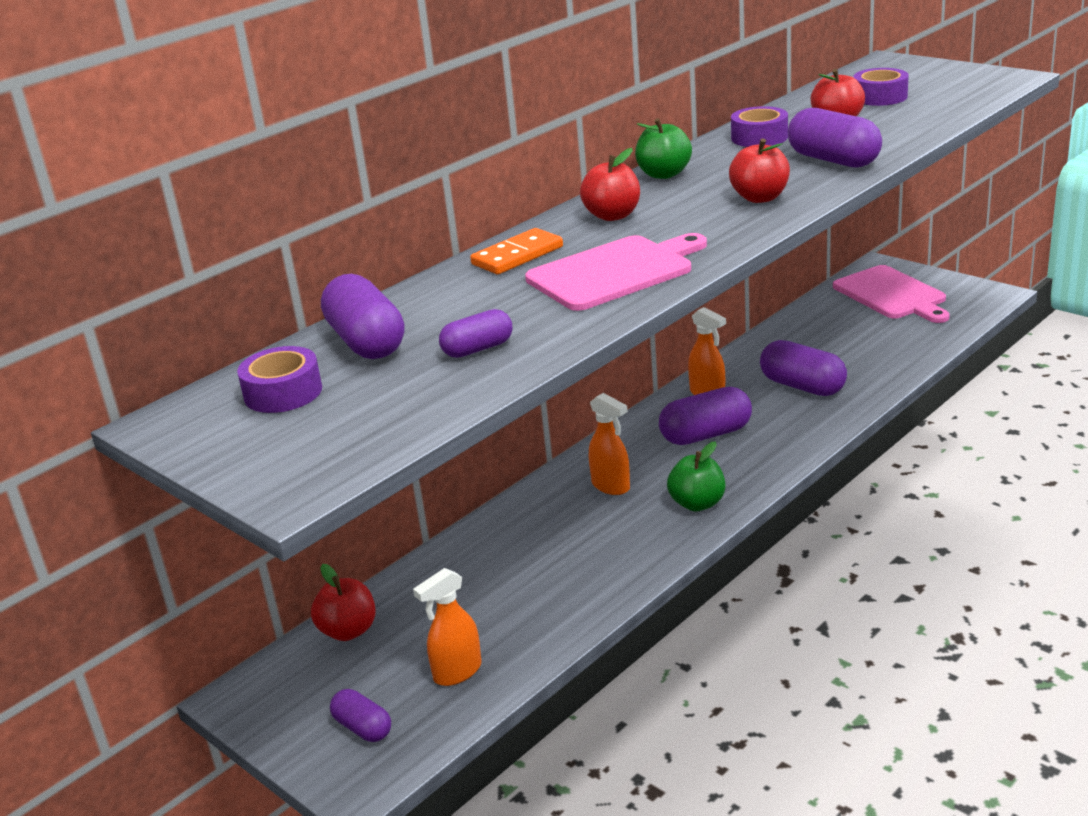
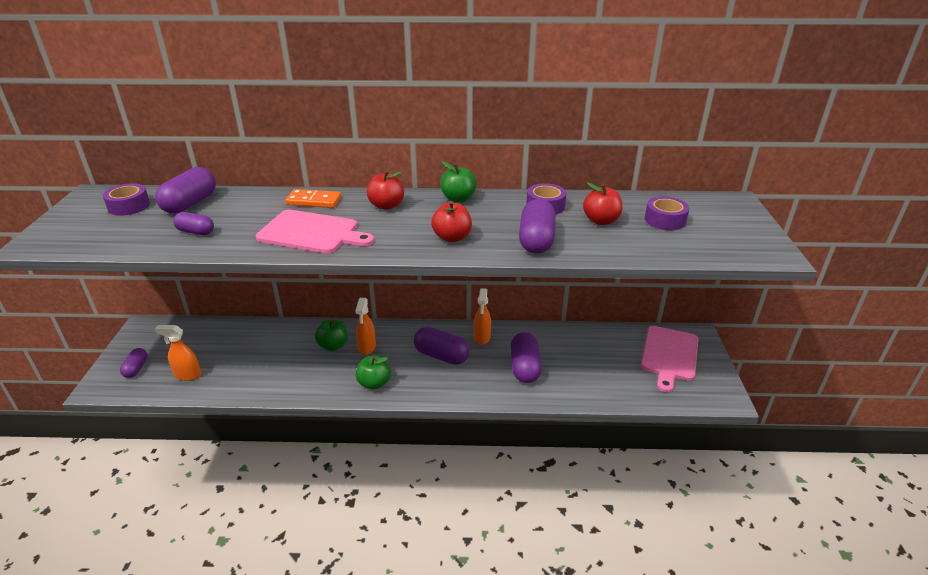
camera: 45 degrees right, 5 degrees up
red apple [311,564,376,641] -> none
none -> green apple [315,320,348,351]

